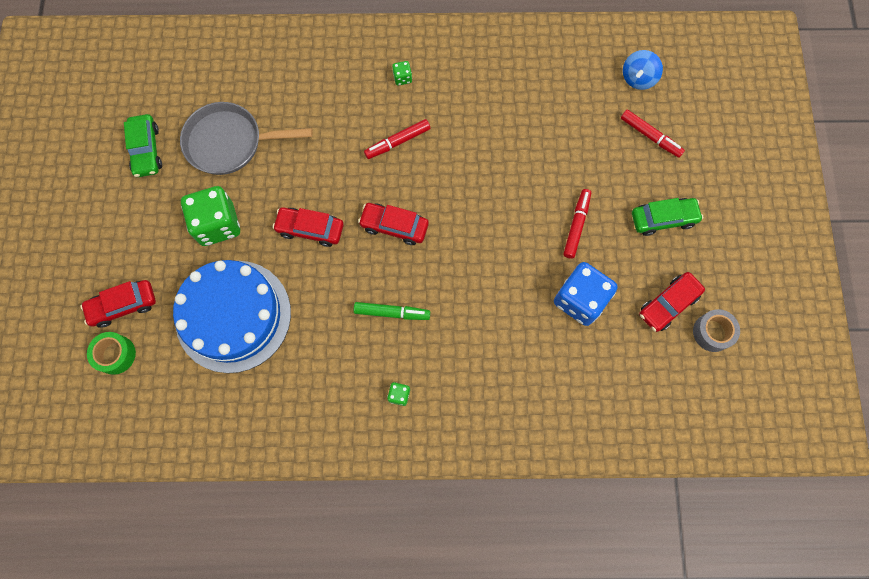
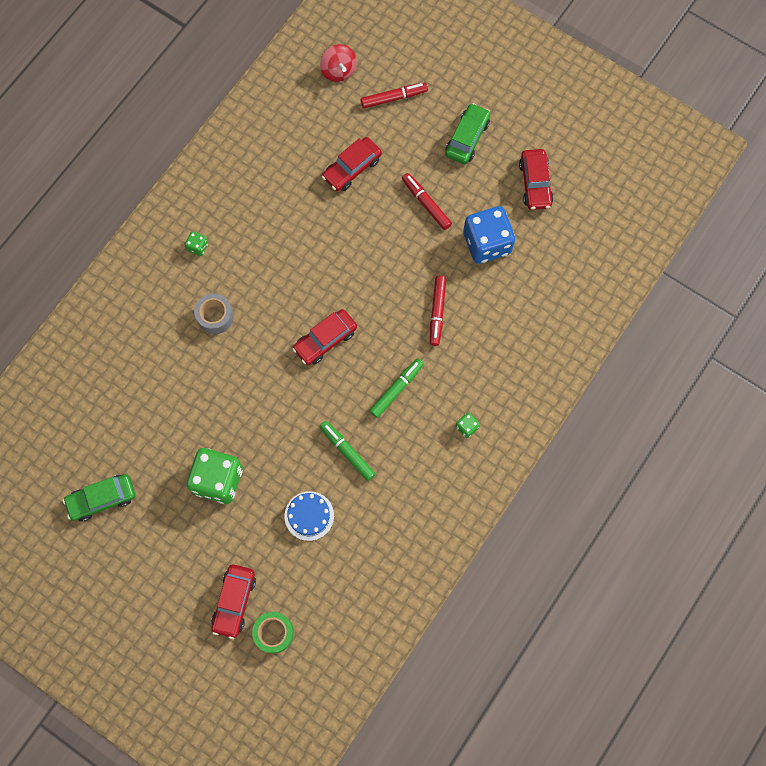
camera: 55 degrees left, 0 degrees up
green car [124,114,162,177] -> green car turned 135 degrees clockwise [63,474,135,521]
blue cake [173,260,291,373] -> blue cake [285,491,334,541], size x0.44
grey pan [180,102,313,175] -> none
red car [273,207,344,247] -> red car moved to [322,137,382,191]
red marker [364,119,430,159] -> red marker moved to [430,275,446,346]
blue spinning top [623,50,663,90] -> red spinning top [320,44,357,82]
grey tape [693,309,740,352] -> grey tape moved to [194,293,234,334]
none -> green marker [320,421,376,481]

